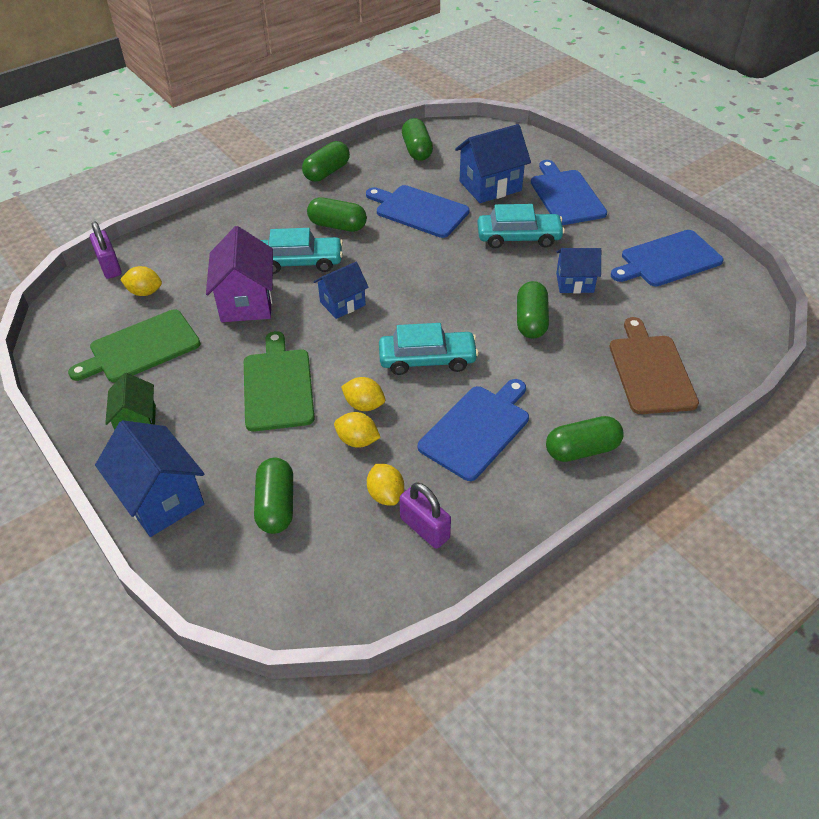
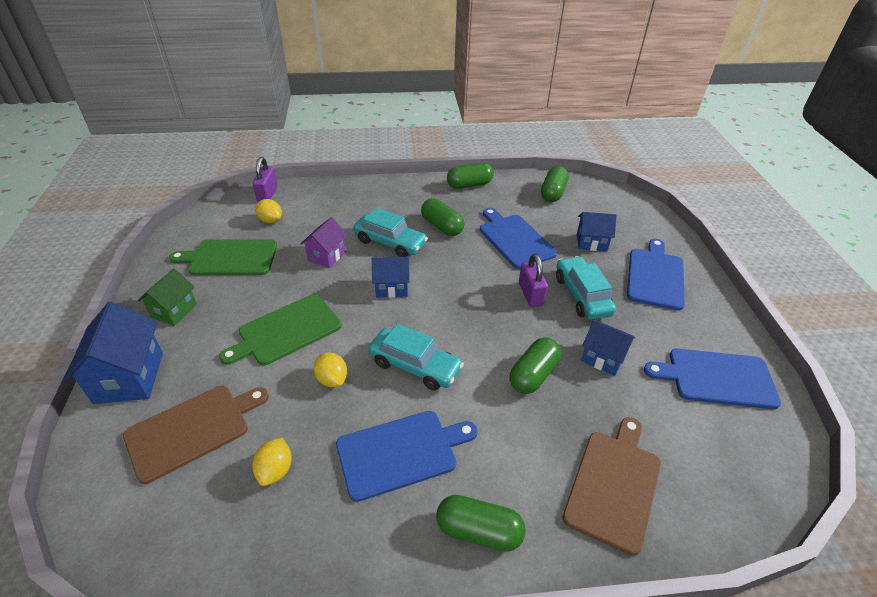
camera: 30 degrees right, 5 degrees down
purple house [206,226,273,322] -> purple house [301,217,348,268], size x0.63
green cutting board [244,331,315,432] -> green cutting board turned 150 degrees counterclockwise [219,294,342,365]
green capsule [254,458,293,534] -> brown cutting board [123,386,269,484]
yellow lemon [334,412,381,448] -> none
purple padlock [399,483,451,549] -> purple padlock moved to [519,254,548,307]
blue house [455,124,531,203] -> blue house [577,212,617,251], size x0.63
turquoise car [477,204,565,248] -> turquoise car turned 135 degrees counterclockwise [556,256,616,320]

